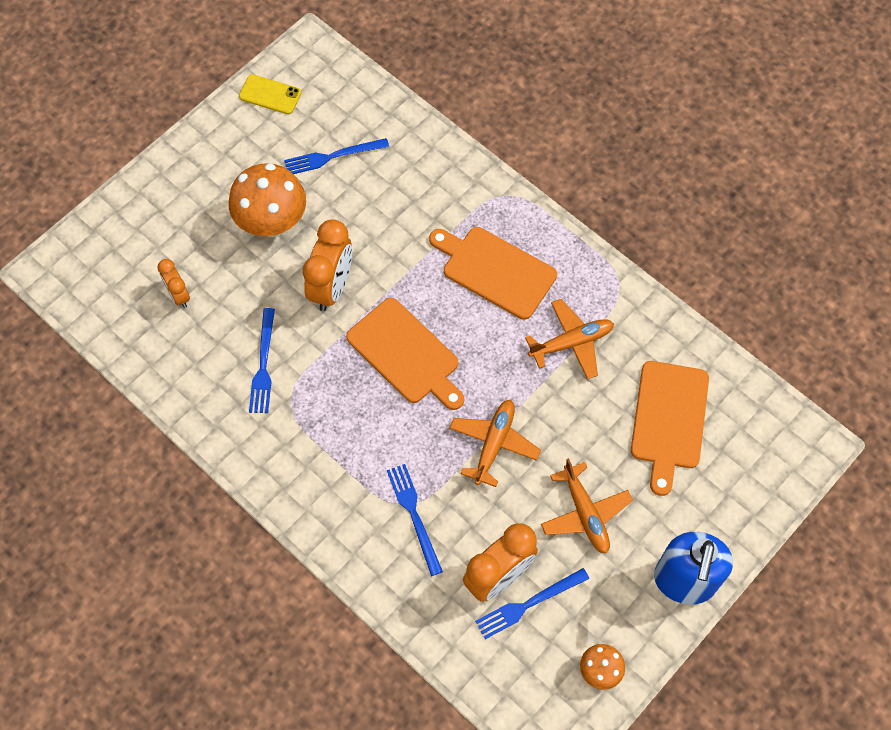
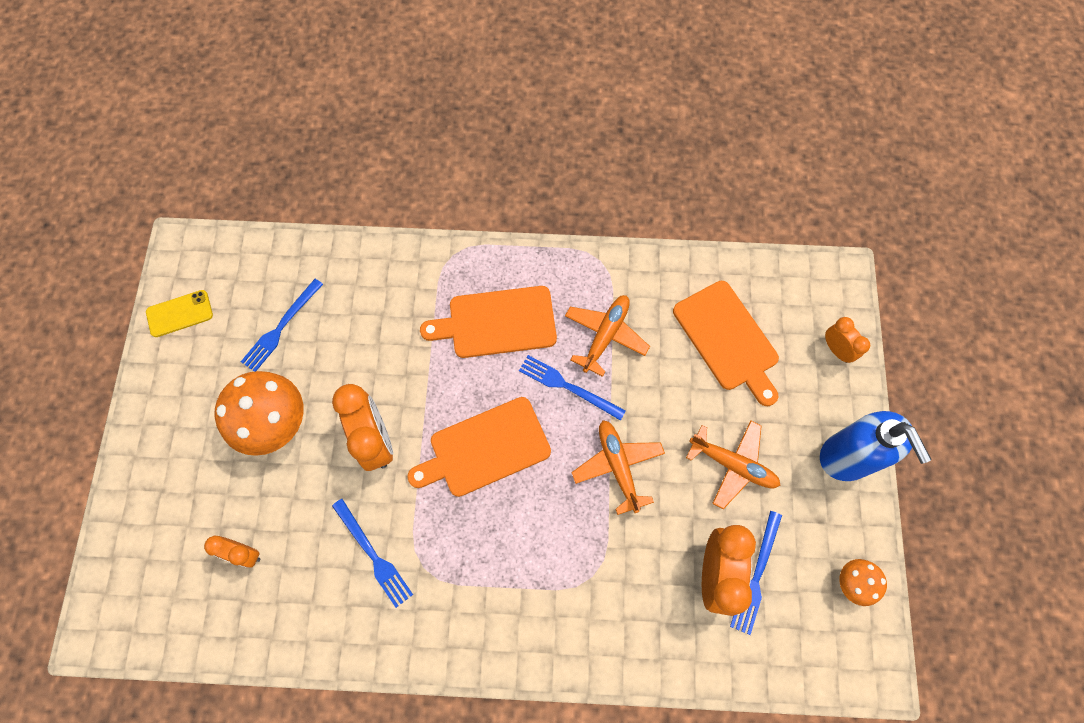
camera: 40 degrees left, 5 degrees up
orange cutting board [346,298,464,410] -> orange cutting board turned 150 degrees clockwise [407,397,551,497]
blue fork [387,464,443,576] -> blue fork moved to [519,355,626,421]
none -> orange clock [825,317,870,363]

